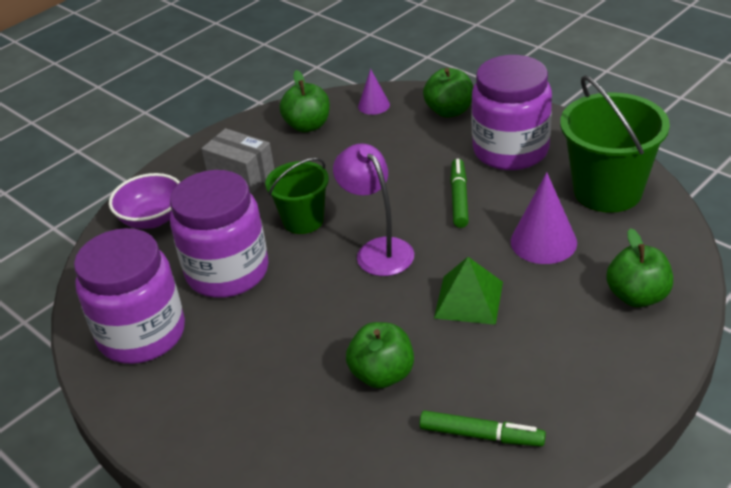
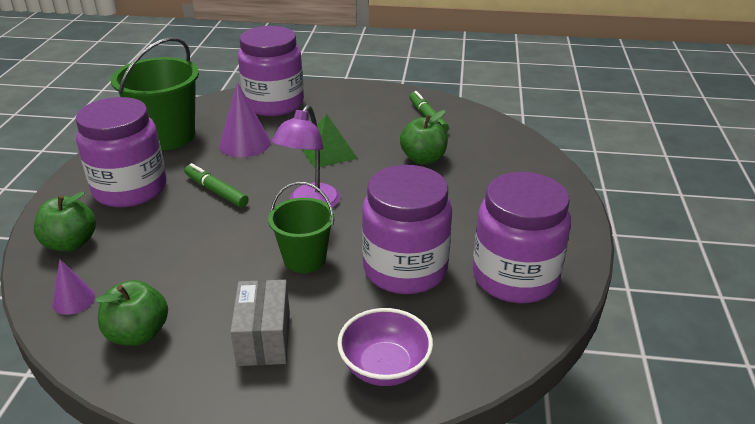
camera: 130 degrees left, 5 degrees down
green marker [450,159,469,228] -> green marker turned 75 degrees clockwise [184,163,249,208]
green apple [606,228,673,307] -> purple jar [238,26,304,116]

